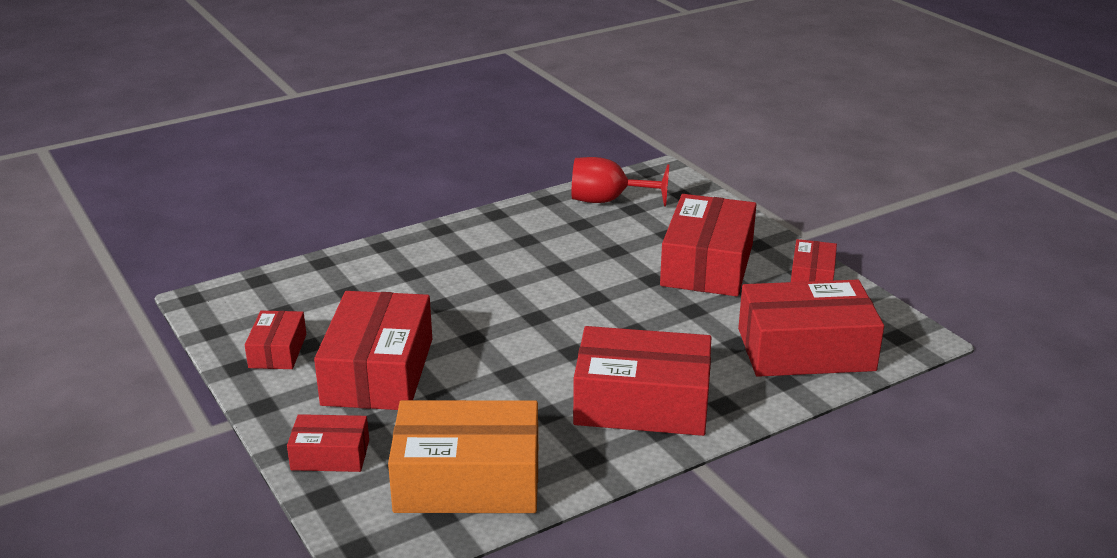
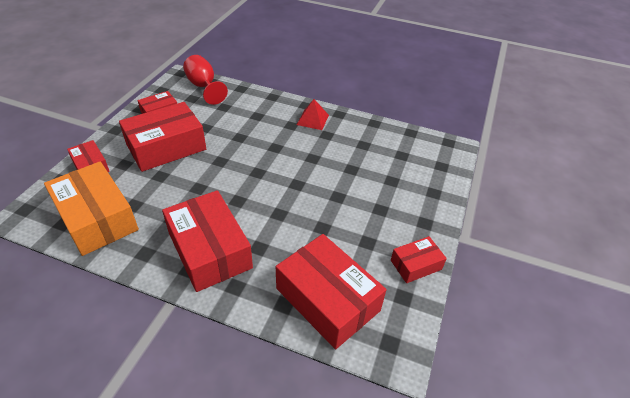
camera: 50 degrees right, 15 degrees up
red goblet [571,157,669,207] -> red goblet moved to [183,55,228,105]
red box [660,194,756,296] -> none
none -> red pyramid [297,99,329,130]

